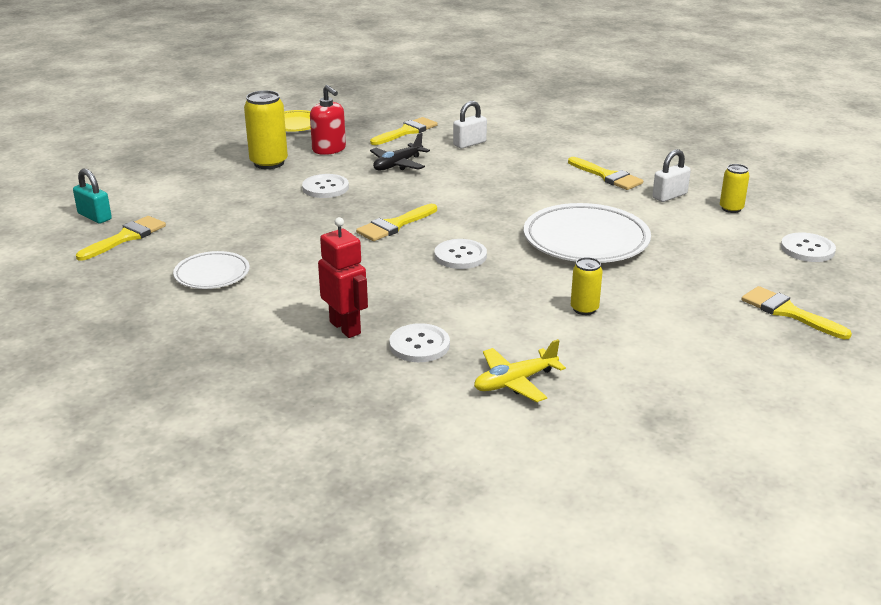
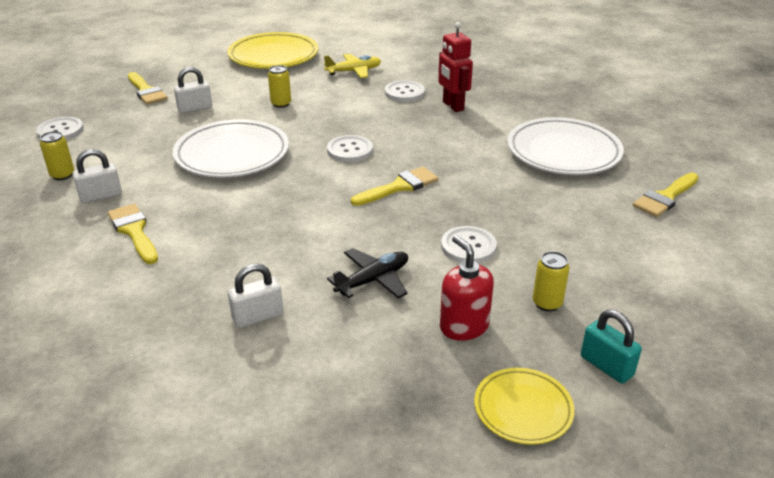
camera: 170 degrees left, 5 degrees up
turquoise padlock [73,168,112,224] -> turquoise padlock moved to [581,310,642,384]
white plate [173,251,250,289] -> white plate [507,117,624,175], size x1.78
yellow can [244,90,288,169] -> yellow can [533,251,569,312], size x0.58
yellow brush [370,117,437,145] -> none
none -> white padlock [174,67,212,113]
none -> yellow plate [227,32,318,69]

